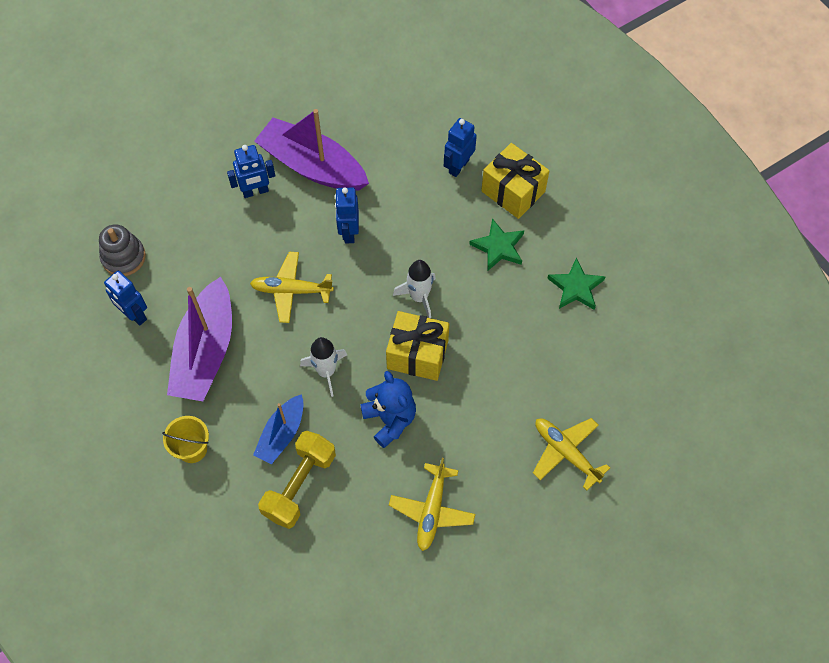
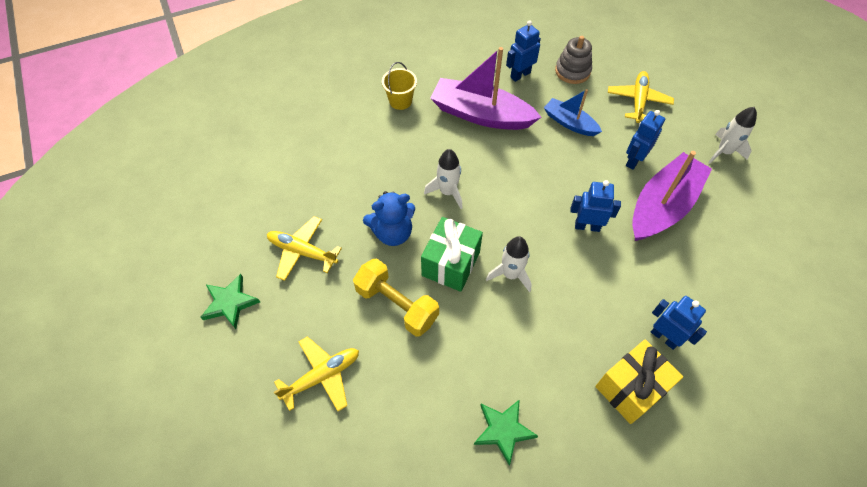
camera: 100 degrees right, 5 degrees down
blue robot [227,145,275,198] -> blue robot turned 45 degrees clockwise [626,110,665,170]
yellow plane [250,252,334,323] -> yellow plane moved to [608,71,674,123]
blue boat [253,394,304,464] -> blue boat moved to [544,89,602,136]
yellow dumbbell [258,431,336,529] -> yellow dumbbell moved to [353,259,439,337]
yellow gift [386,311,449,381] -> green gift [421,217,483,292]
green star [469,218,524,270] -> green star moved to [200,274,260,329]
none -> white rocket [708,107,757,164]

